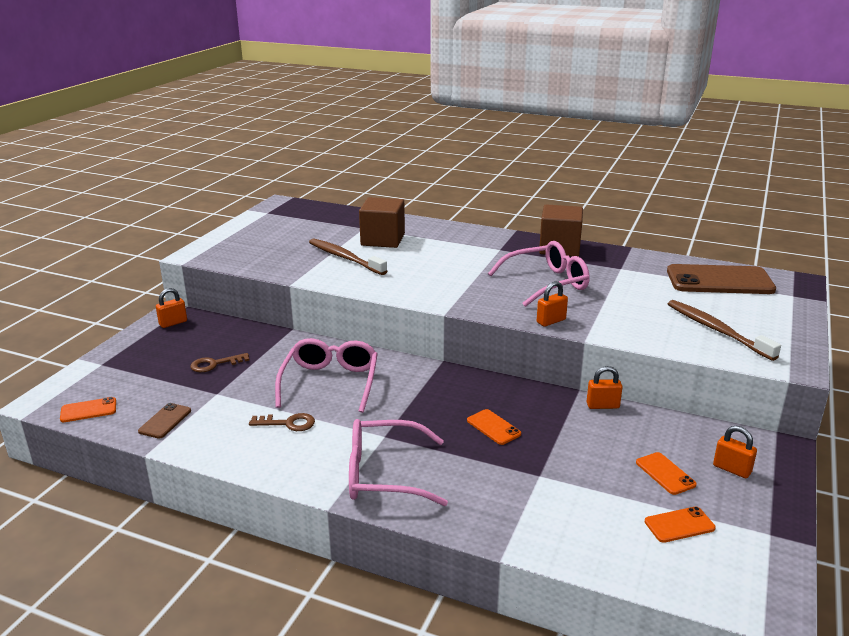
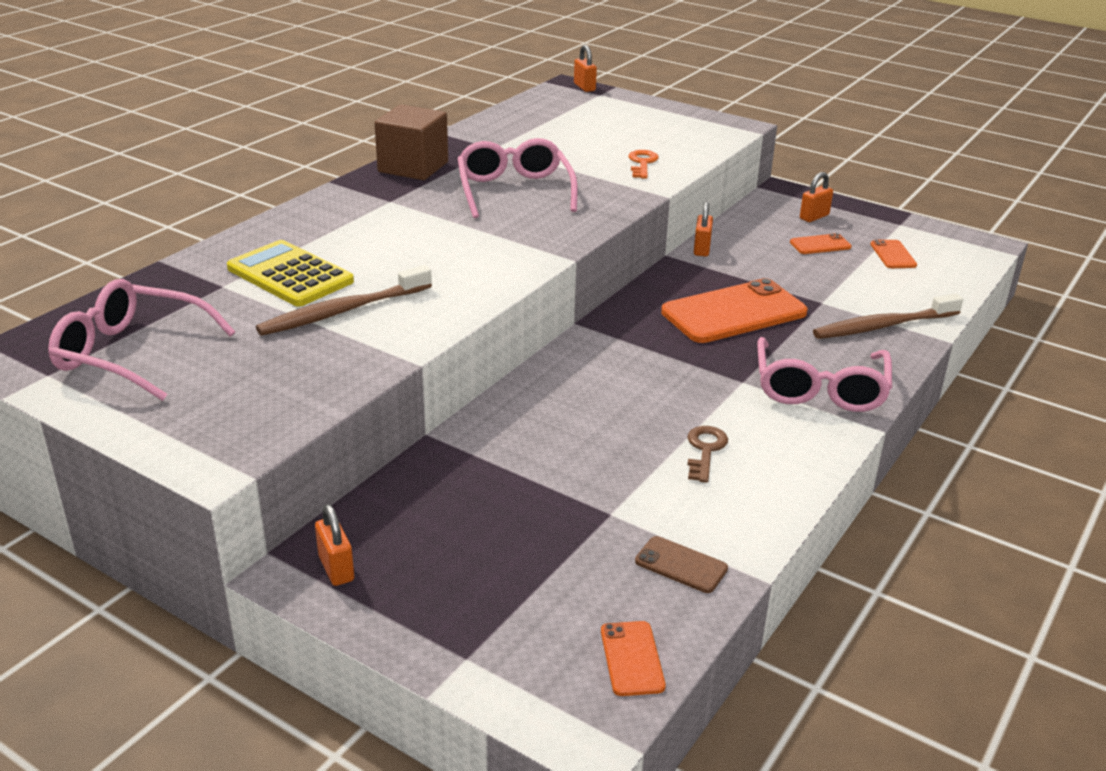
camera: 80 degrees left, 5 degrees up
brown key [190,353,249,372] -> none
pink glasses [275,338,378,413] -> pink glasses moved to [48,279,235,401]
brown cube [359,197,405,248] -> yellow calculator [227,240,354,307]
orange phone [467,409,521,445] -> orange phone [661,278,808,343], size x2.17
orange padlock [537,281,568,327] -> orange padlock moved to [574,45,597,92]
brown phone [667,264,776,294] -> none
brown toothbrush [668,300,781,361] -> brown toothbrush moved to [813,294,963,339]
none -> orange key [629,150,659,179]

